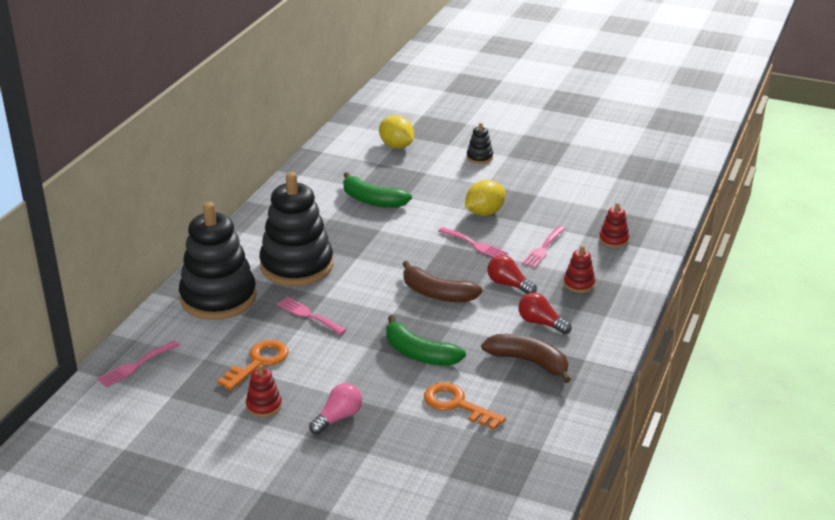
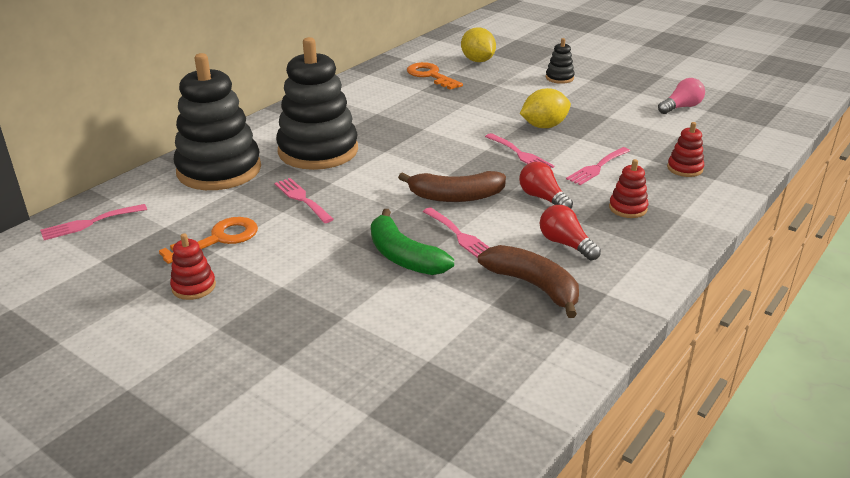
camera: 15 degrees right, 0 degrees up
pink light bulb [309,383,362,435] -> pink light bulb moved to [658,78,705,114]
green banana [343,172,412,208] -> none
brown banana [403,261,483,302] -> brown banana turned 45 degrees counterclockwise [398,171,506,202]
orange key [424,382,506,430] -> orange key moved to [407,62,463,90]
none -> pink fork [423,207,490,258]

